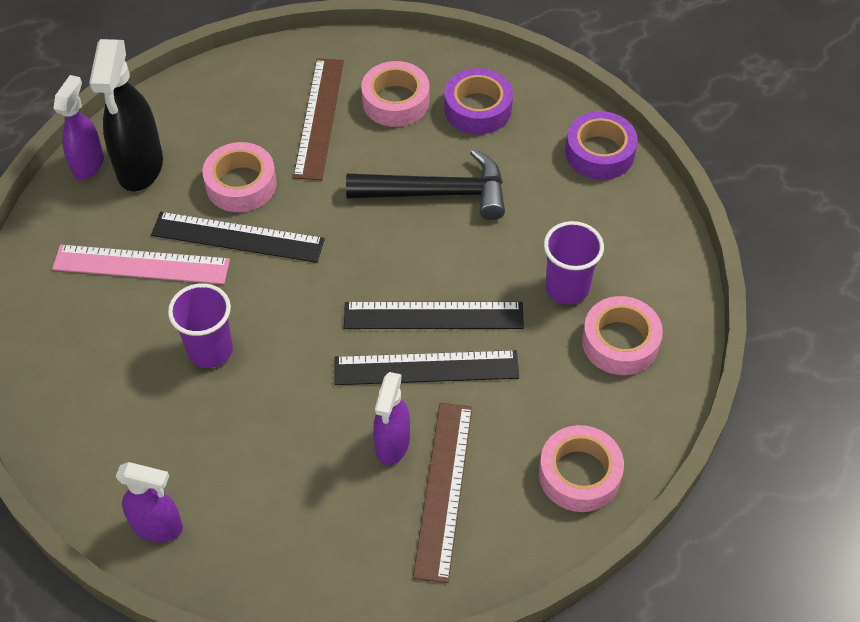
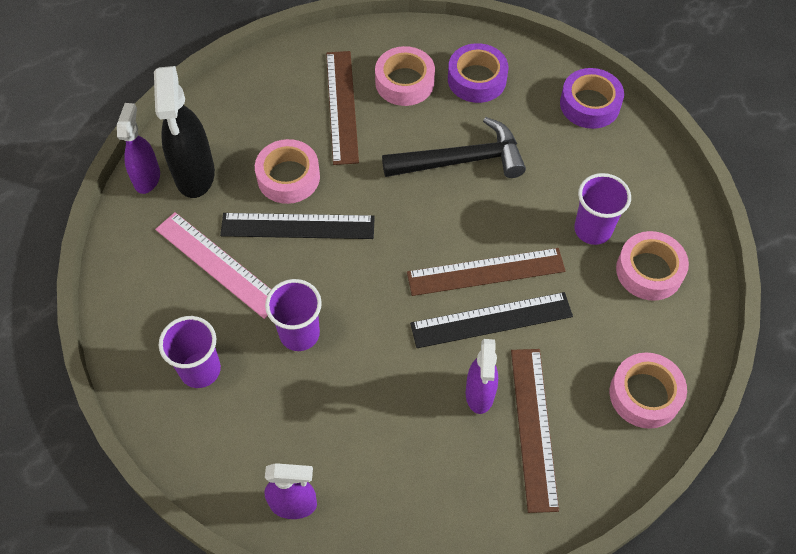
camera: 10 degrees left, 5 degrees up
pink ruler [52,245,230,284] -> pink ruler turned 45 degrees clockwise [155,212,271,319]
black ruler [344,302,524,329] -> brown ruler [407,248,566,296]
none -> purple cup [159,316,221,388]

